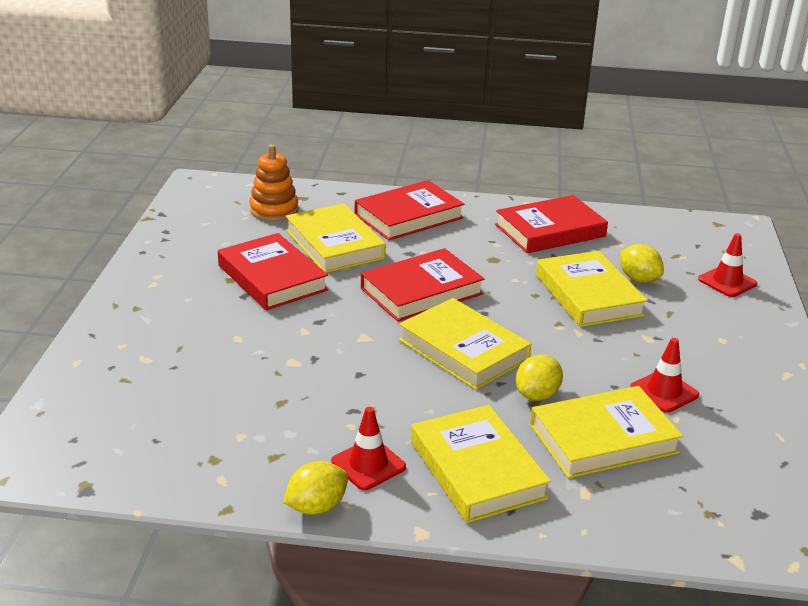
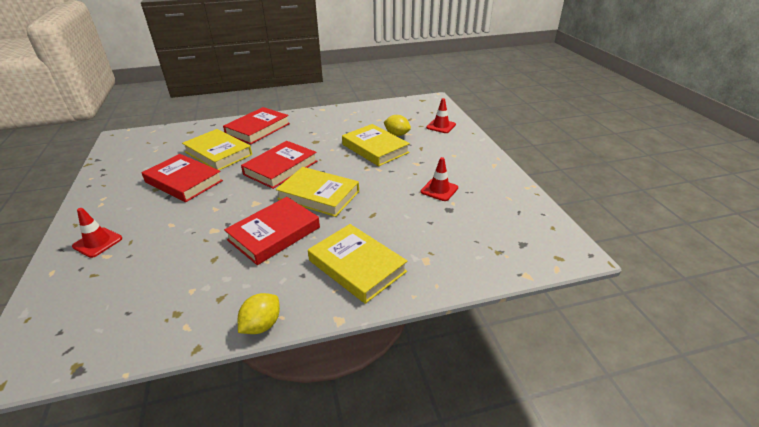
camera: 20 degrees left, 5 degrees up
orange stacking toy [249,144,299,221] -> none
red traffic cone [331,407,406,490] -> red traffic cone moved to [72,208,122,258]
red book [495,195,608,253] -> red book moved to [224,197,320,265]
yellow lemon [516,355,563,401] -> none
yellow book [530,386,683,478] -> none

